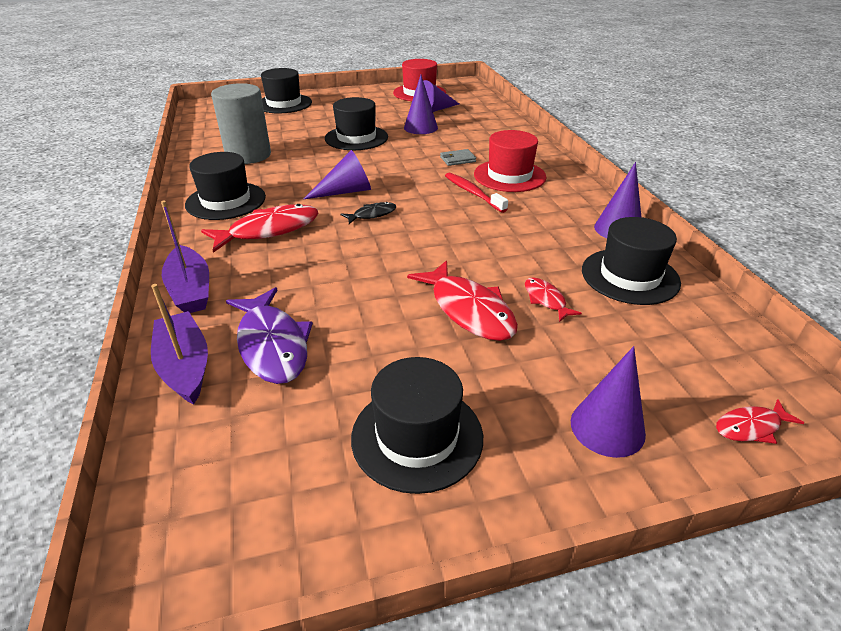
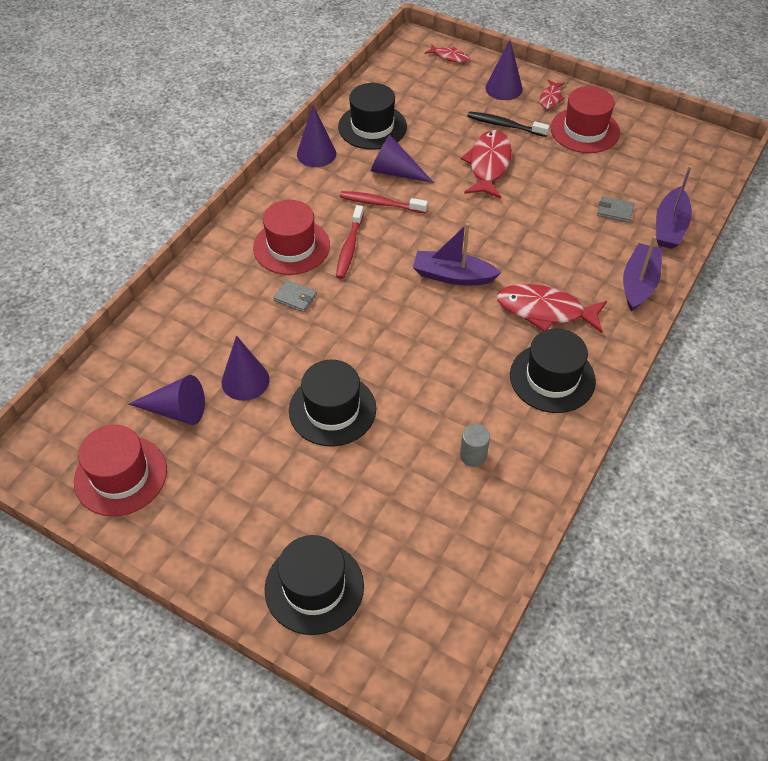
camera: 135 degrees left, 15 degrees up
grey cylinder [211,83,271,164] -> grey cylinder [460,424,490,467], size x0.45
purple fish [226,287,313,384] -> grey wallet [597,196,634,223]
purple cone [303,150,371,200] -> purple cone moved to [371,135,434,183]
black fish [340,202,396,224] -> purple boat [413,223,501,285]
black hat [351,357,483,494] -> red hat [551,86,620,153]
red fish [525,277,582,322] -> red fish moved to [540,79,565,109]
none -> red toothbrush [340,191,428,213]
none -> black toothbrush [467,111,550,137]

